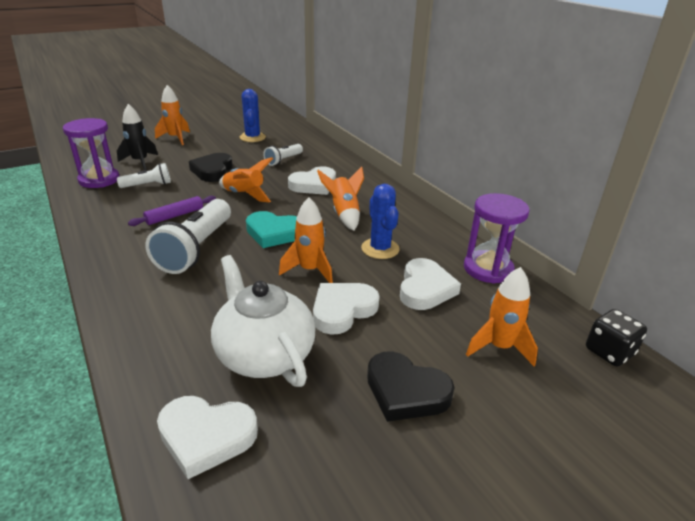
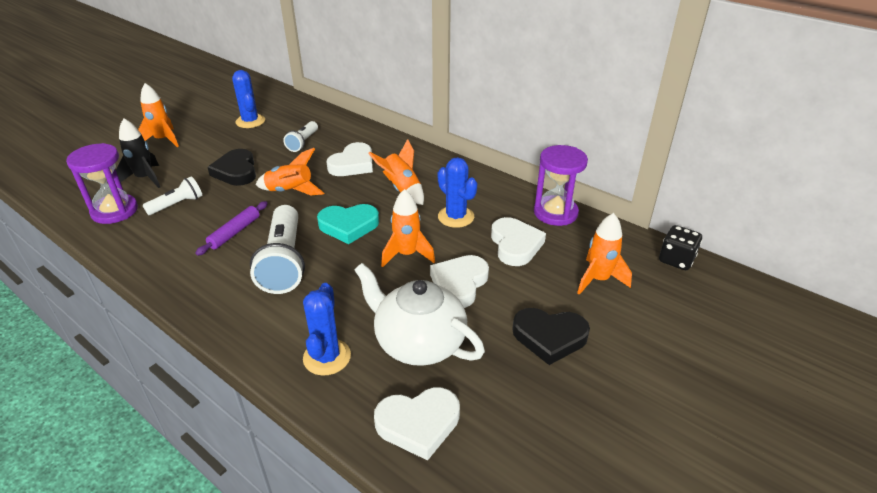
camera: 20 degrees left, 5 degrees up
none -> blue cactus [303,283,351,375]

